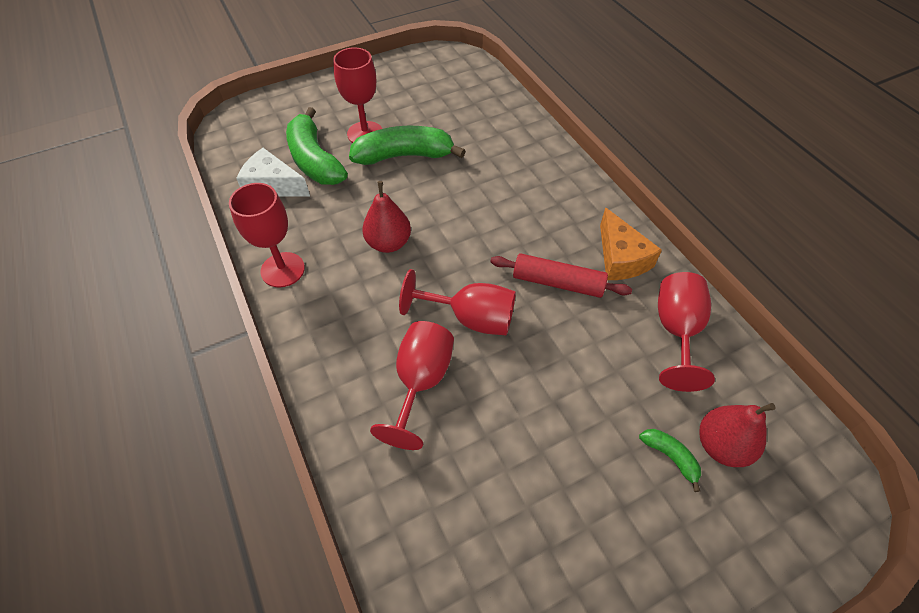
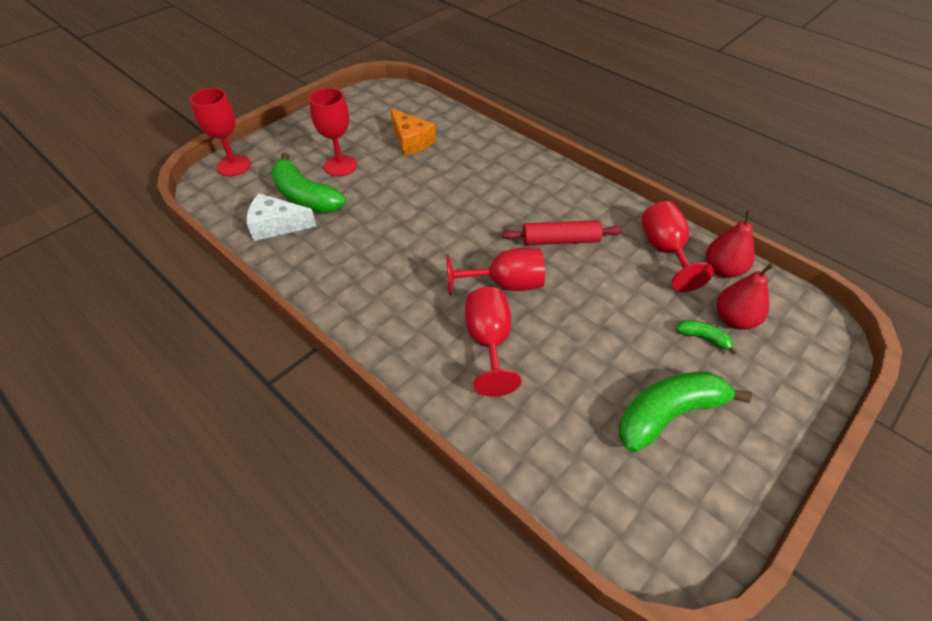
camera: 20 degrees left, 5 degrees down
red goblet [229,183,305,288] -> red goblet moved to [190,88,251,176]
green banana [349,126,465,165] -> green banana moved to [619,372,752,452]
red pear [362,181,411,253] -> red pear moved to [706,210,755,278]
orange cheese [600,207,662,280] -> orange cheese moved to [390,109,436,155]

